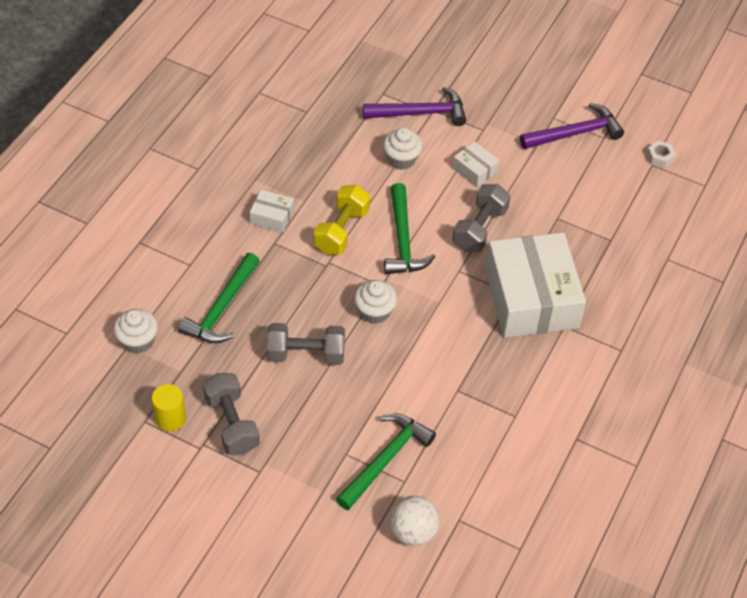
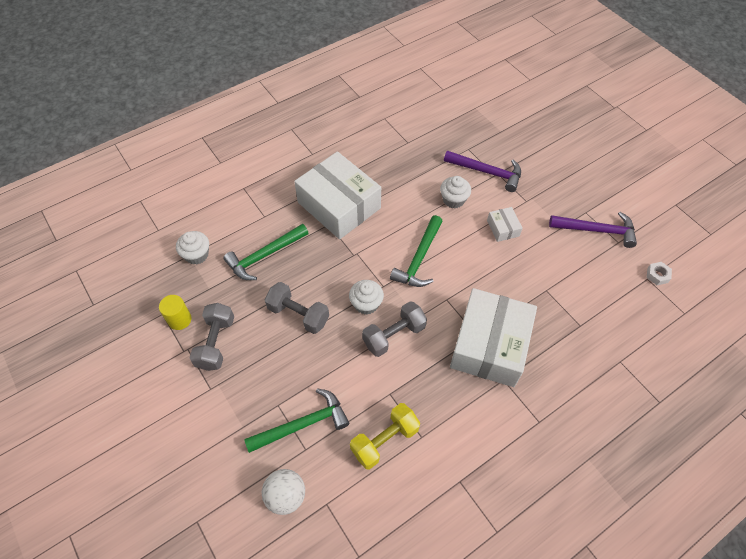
camera: 30 degrees right, 5 degrees up
white box [250,189,294,233] -> white box [294,151,381,239], size x2.37
yellow dumbbell [314,185,370,255] -> yellow dumbbell moved to [350,403,420,469]
grey dumbbell [452,184,511,252] -> grey dumbbell moved to [362,301,427,357]

